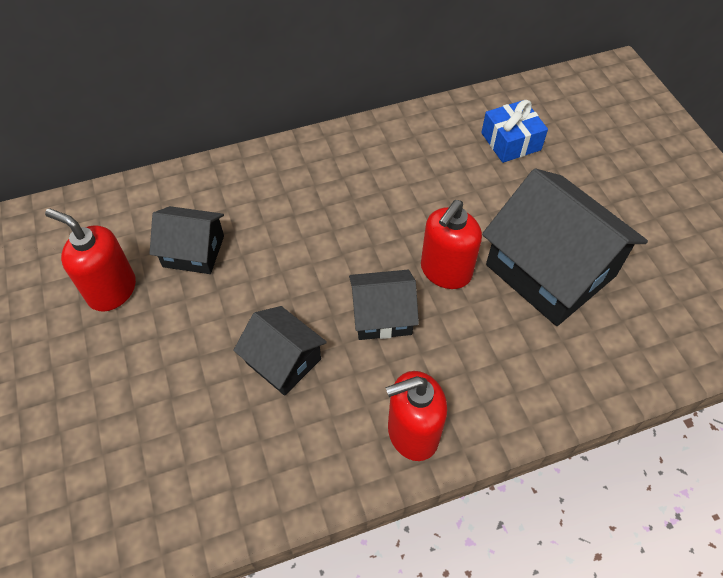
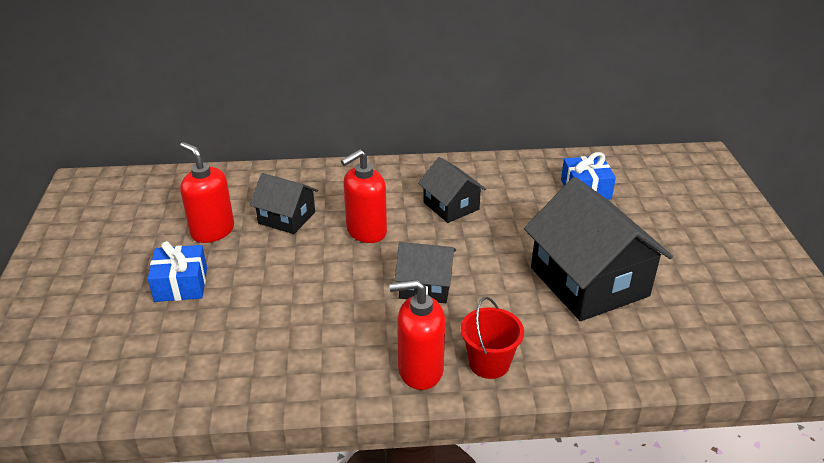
camera: 15 degrees right, 20 degrees down
black house [233,306,327,396] -> black house moved to [418,157,486,223]
red soap dispenser [421,200,482,289] -> red soap dispenser moved to [341,149,387,243]
none -> blue gift [147,241,207,302]
none -> red bucket [461,297,524,379]

